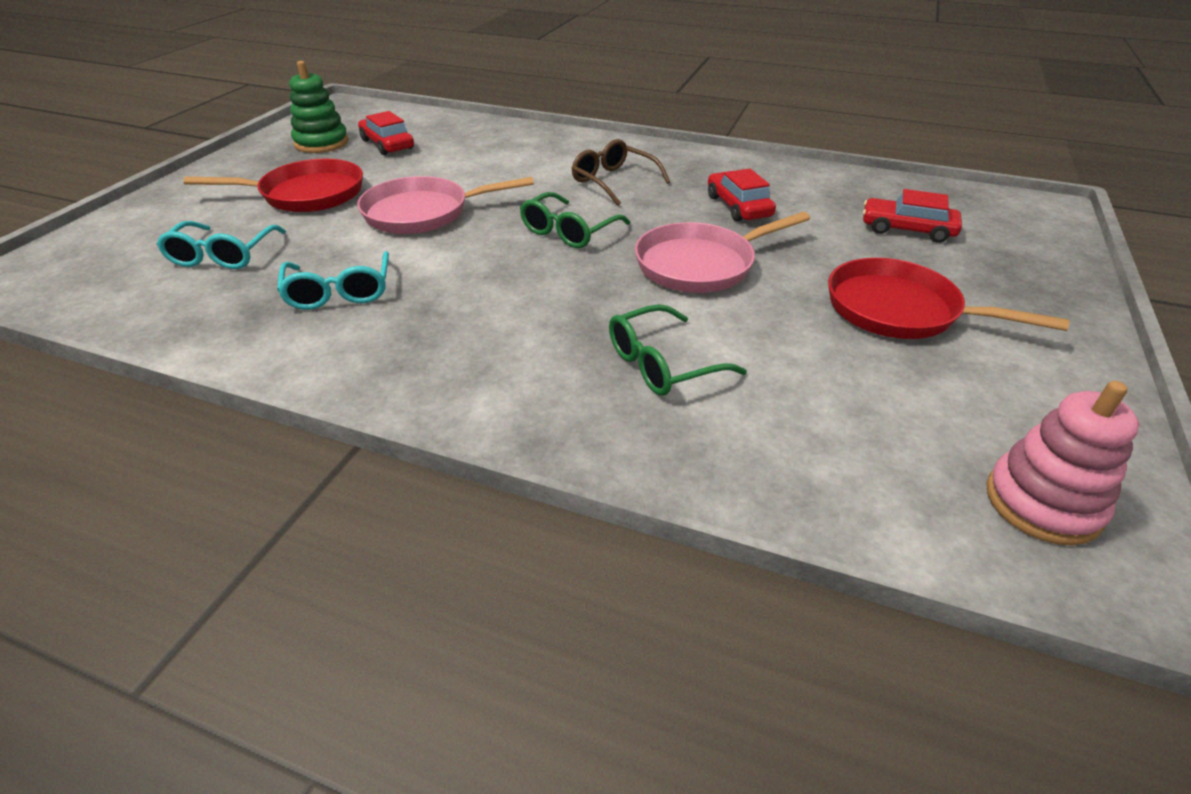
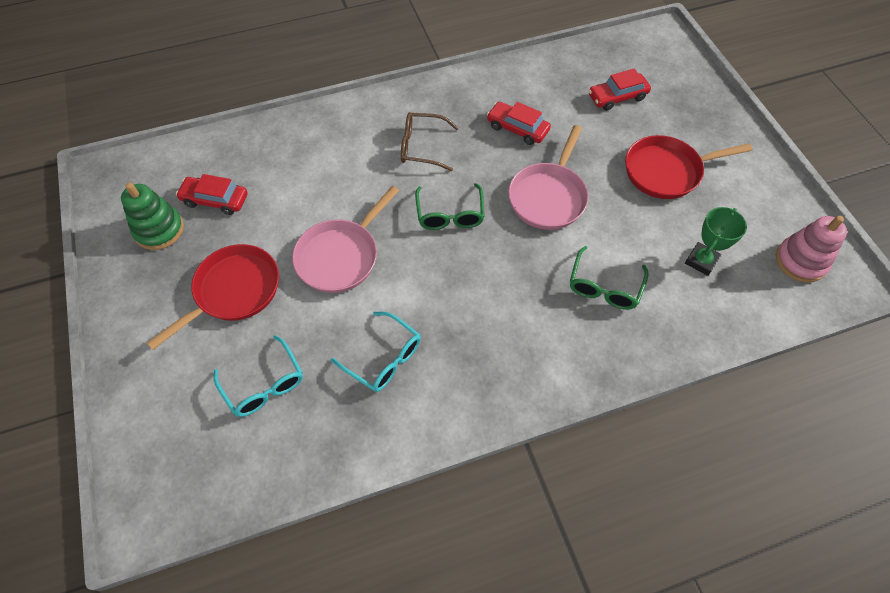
camera: 40 degrees left, 20 degrees up
none -> green trophy [685,207,747,276]

